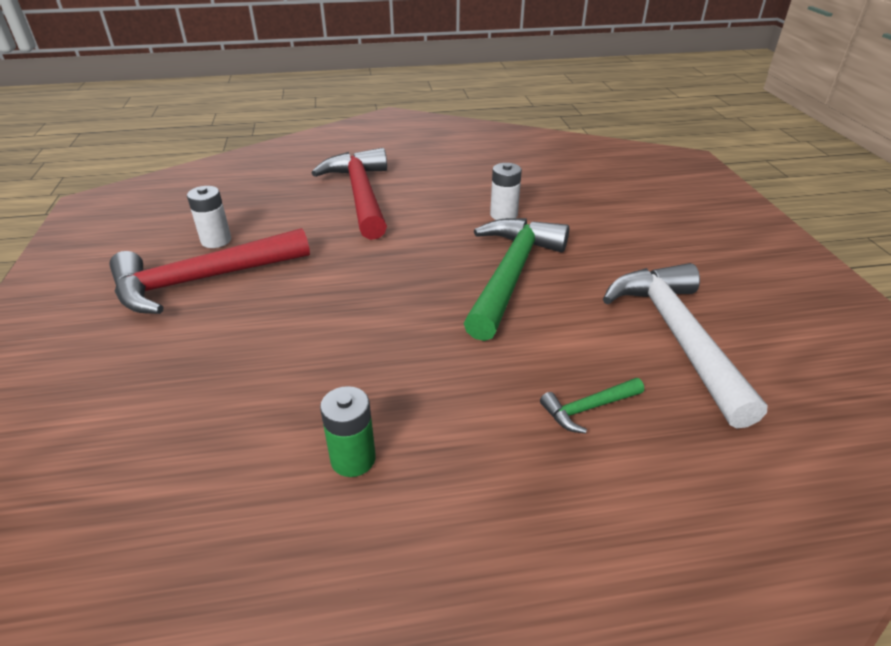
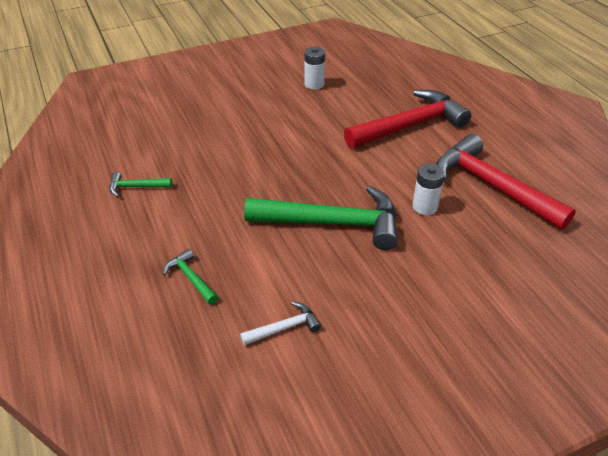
camera: 75 degrees right, 5 degrees up
red hammer [109,228,310,314] -> red hammer moved to [436,134,576,230]
green battery [320,386,376,477] -> green hammer [109,172,172,197]
white hammer [603,263,767,429] -> white hammer [240,302,321,345], size x0.44

